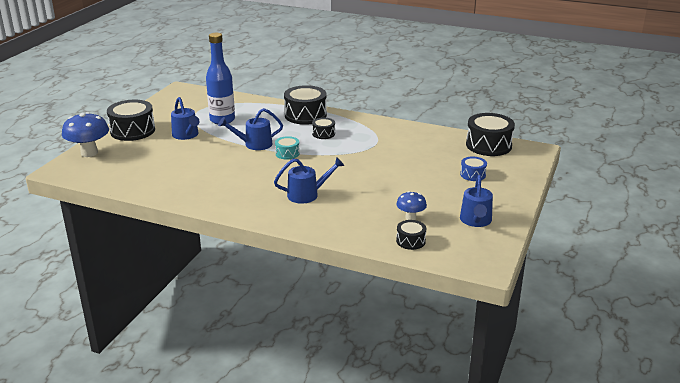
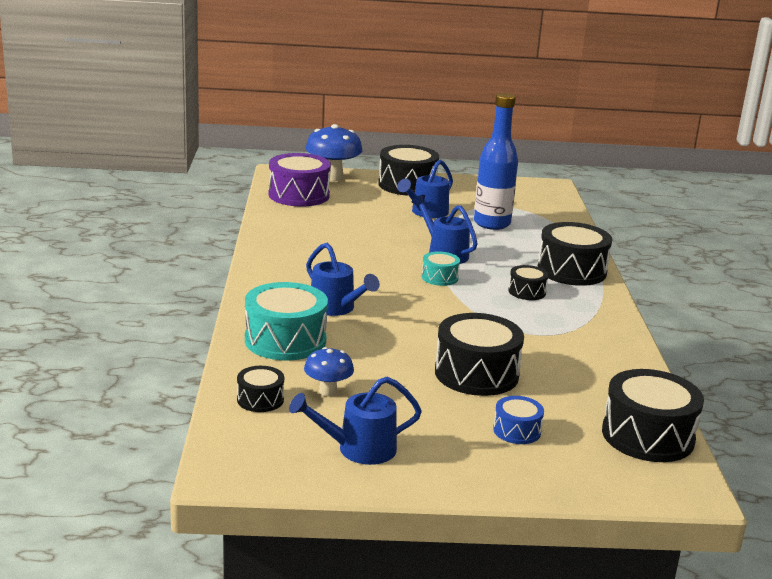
camera: 65 degrees right, 5 degrees down
none -> turquoise drum [245,282,328,360]
none -> purple drum [269,153,331,207]
none -> black drum [435,313,524,396]

